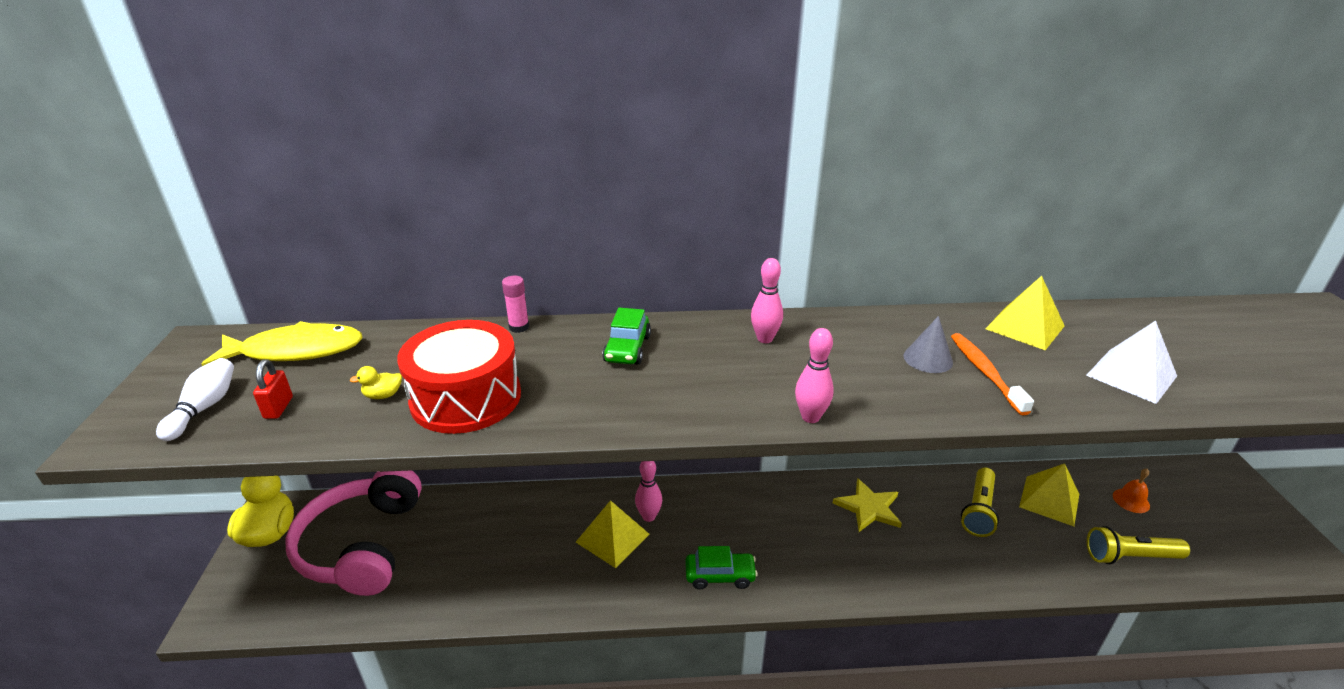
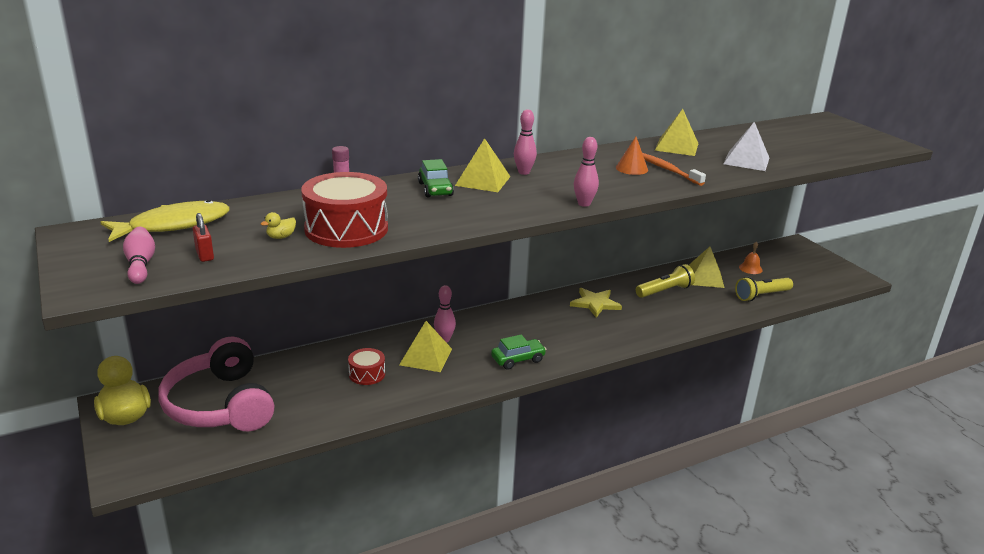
camera: 25 degrees left, 5 degrees down
white bowling pin [156,358,234,441] -> pink bowling pin [123,227,155,284]
grey cone [903,316,953,373] -> orange cone [616,137,648,175]
yellow flashlight [961,468,999,537] -> yellow flashlight turned 120 degrees counterclockwise [636,264,695,298]
none -> red drum [348,348,385,385]
none -> yellow pyramid [455,138,511,192]

